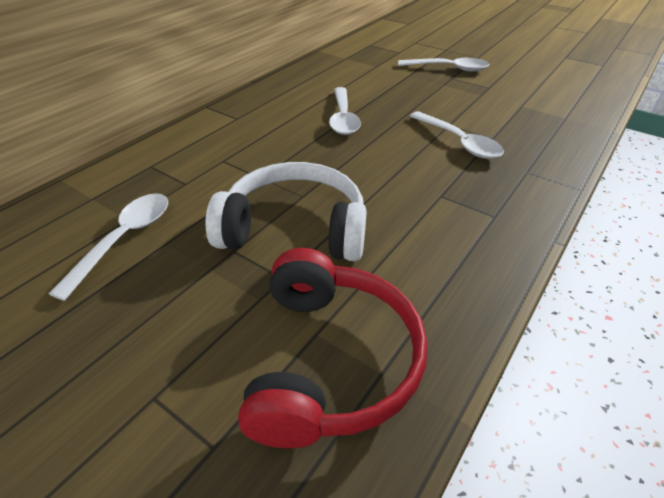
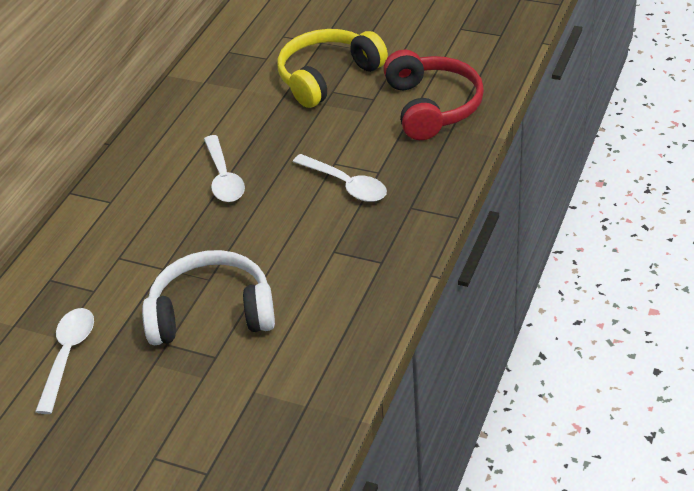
camera: 10 degrees left, 0 degrees up
red headphones [238,248,427,448] -> red headphones moved to [383,50,484,140]
white spoon [398,58,489,72] -> yellow headphones [277,29,388,108]

